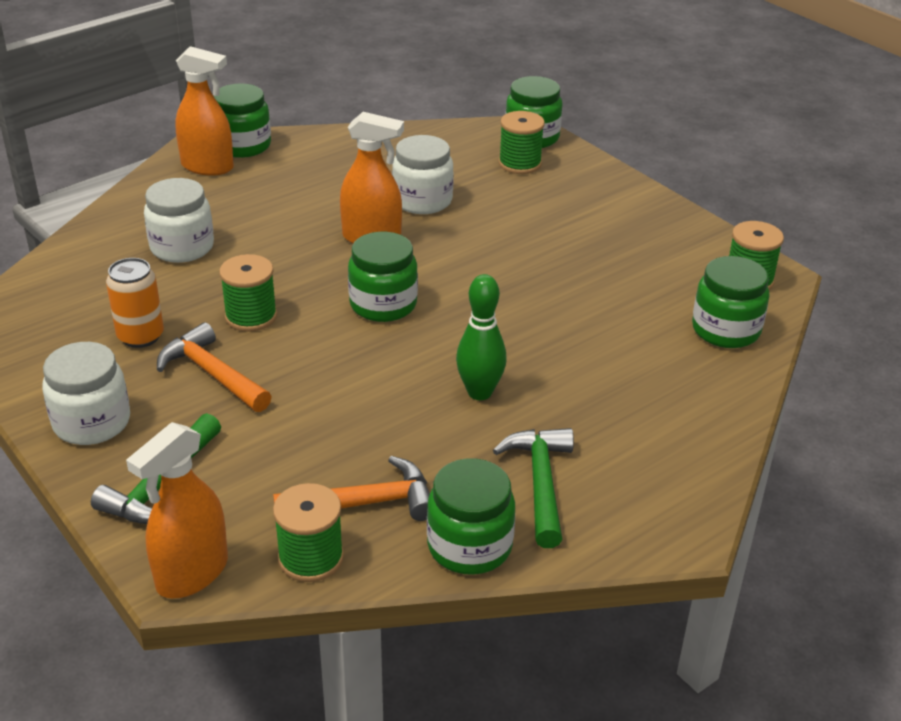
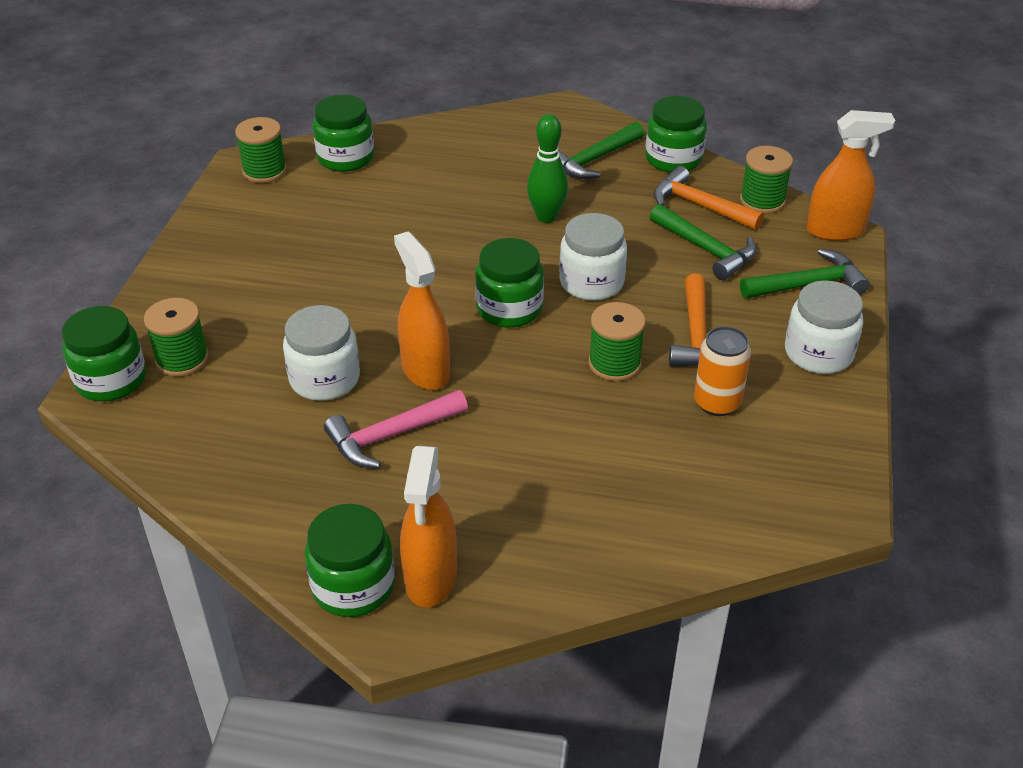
camera: 130 degrees left, 5 degrees up
white jar [144,178,214,263] -> white jar moved to [559,213,627,301]
orange spray bottle [175,46,234,176] -> orange spray bottle turned 150 degrees counterclockwise [400,446,457,607]
none -> pink hammer [324,390,468,468]
none -> green hammer [650,204,757,280]

